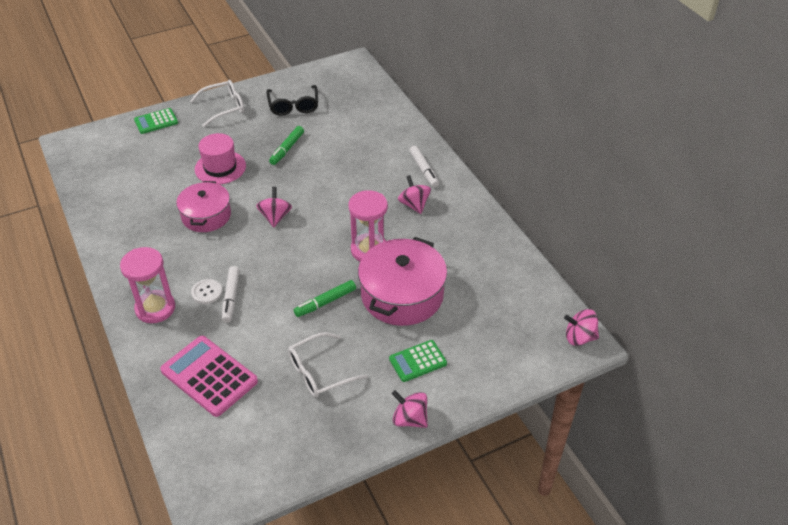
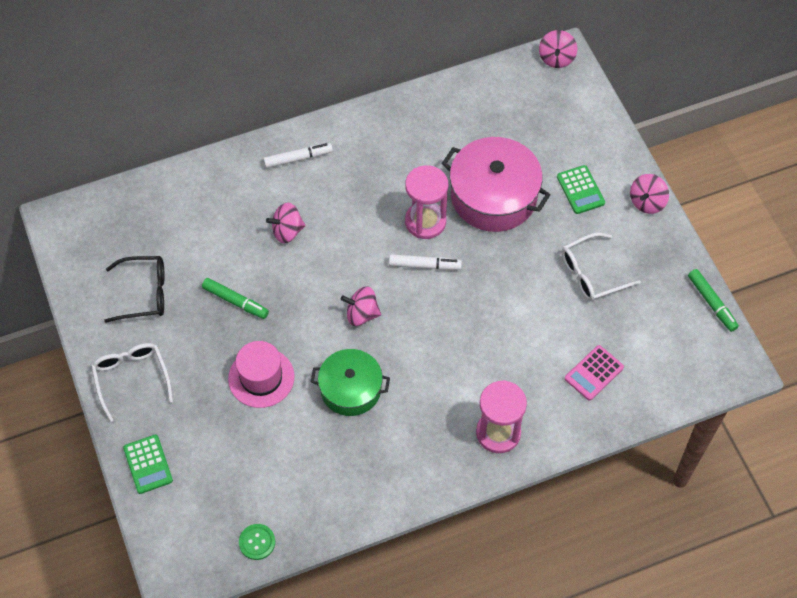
camera: 85 degrees left, 15 degrees up
pink calculator [160,336,258,417] -> pink calculator [565,345,624,401], size x0.59
pink pot [176,181,231,232] -> green pot [311,349,390,416]
white button [191,279,222,304] -> none
white marker [222,266,240,323] -> white marker moved to [389,254,462,270]
white glasses [288,332,368,398] -> white glasses turned 90 degrees clockwise [562,233,641,301]
green marker [294,280,356,317] -> green marker moved to [688,269,739,332]
pink spinning top [398,175,431,214] -> pink spinning top moved to [266,202,306,243]
none -> green button [239,524,275,560]

